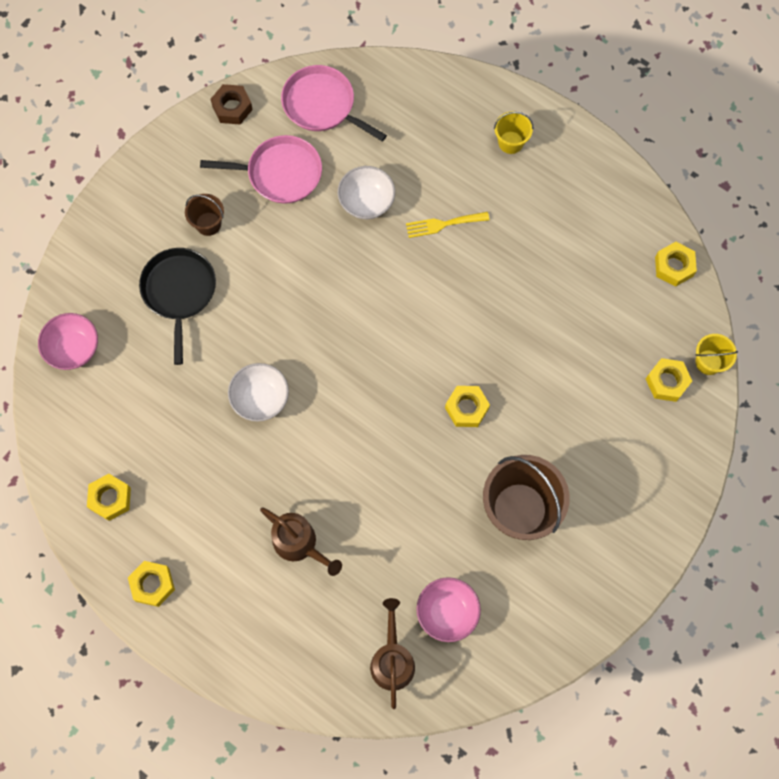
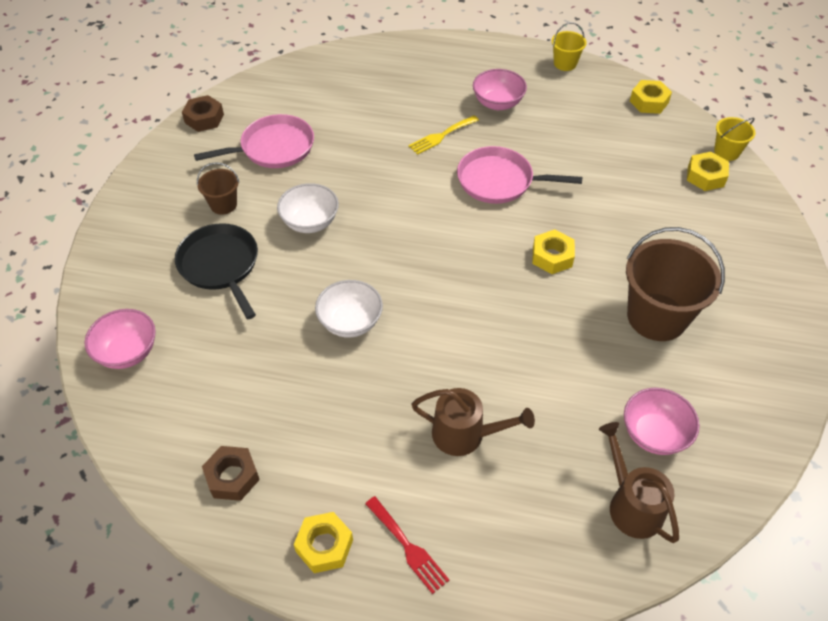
camera: 25 degrees left, 20 degrees down
yellow nut [87,474,131,521] -> brown nut [202,446,260,501]
pink pan [281,65,387,142] -> pink pan moved to [457,146,582,204]
white bowl [337,166,395,219] -> white bowl moved to [277,183,339,233]
yellow bucket [494,111,533,154] -> yellow bucket moved to [552,22,587,71]
none -> red fork [365,496,450,594]
none -> pink bowl [473,69,527,110]

